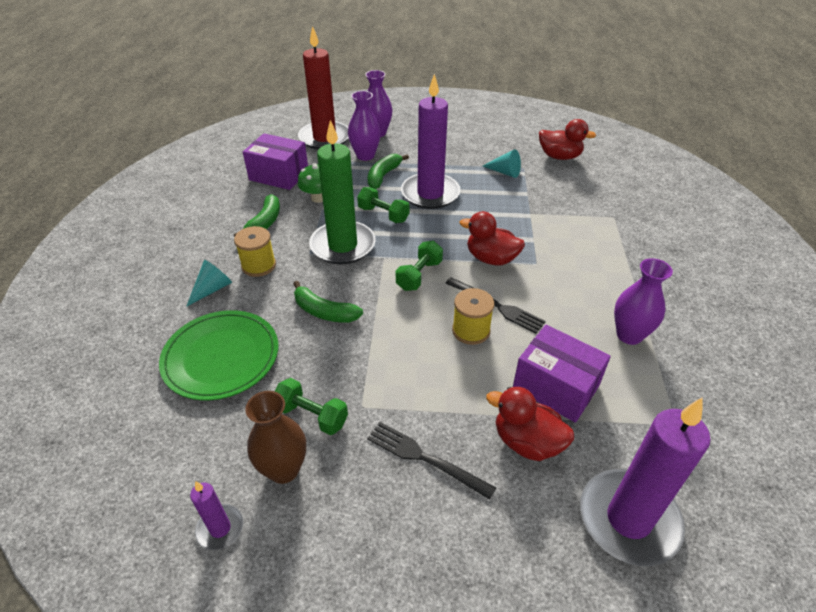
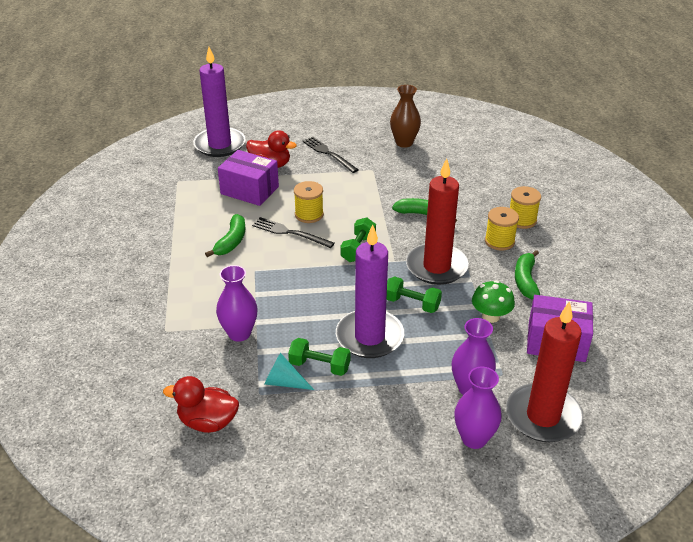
camera: 170 degrees right, 5 degrees down
green plate [159,310,278,400] -> none
turquoise cone [186,260,232,307] -> yellow spool [510,186,541,229]
purple candle [190,481,243,550] -> none
green dumbbell [275,378,348,435] -> green dumbbell moved to [288,338,351,376]
green candle [309,120,376,264] -> red candle [406,158,469,285]
black fork [367,422,496,500] -> black fork turned 150 degrees counterclockwise [303,137,359,173]
green banana [368,154,409,189] -> green banana moved to [205,214,245,257]
red duck [459,211,525,265] -> none
purple vase [614,258,673,345] -> purple vase moved to [216,265,258,342]

